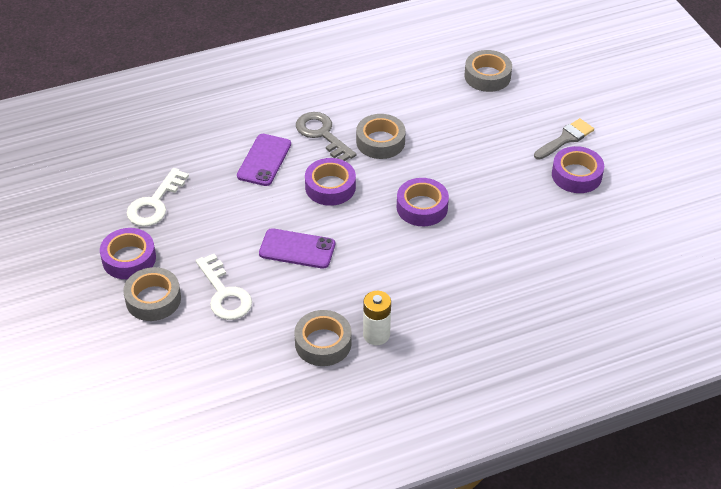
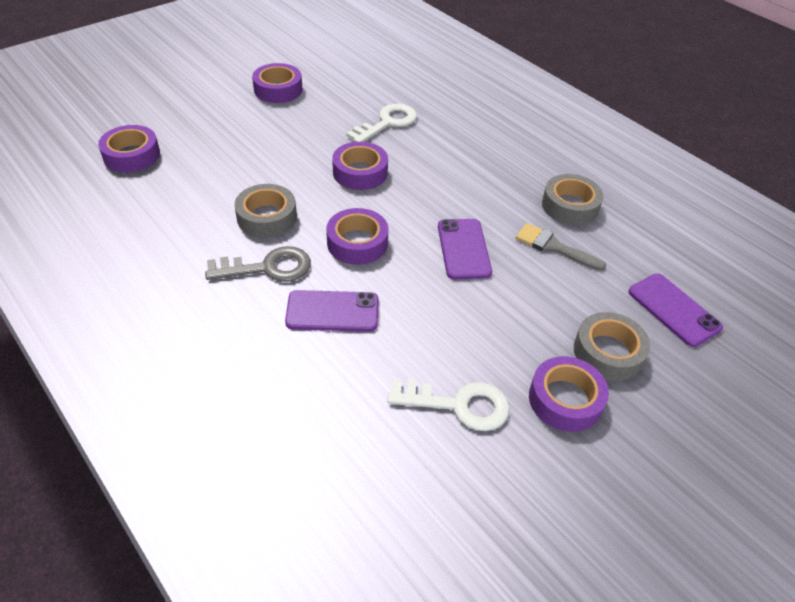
camera: 110 degrees left, 0 degrees up
white key [196,254,252,320] -> white key moved to [346,104,417,142]
grey key [296,112,356,161] -> grey key turned 135 degrees counterclockwise [205,246,311,282]
white battery [363,291,391,345] -> none
grey tape [465,50,512,92] -> purple tape [98,125,160,172]
grey brush [534,118,594,160] -> grey brush moved to [516,223,606,271]
none -> purple phone [628,274,723,347]

